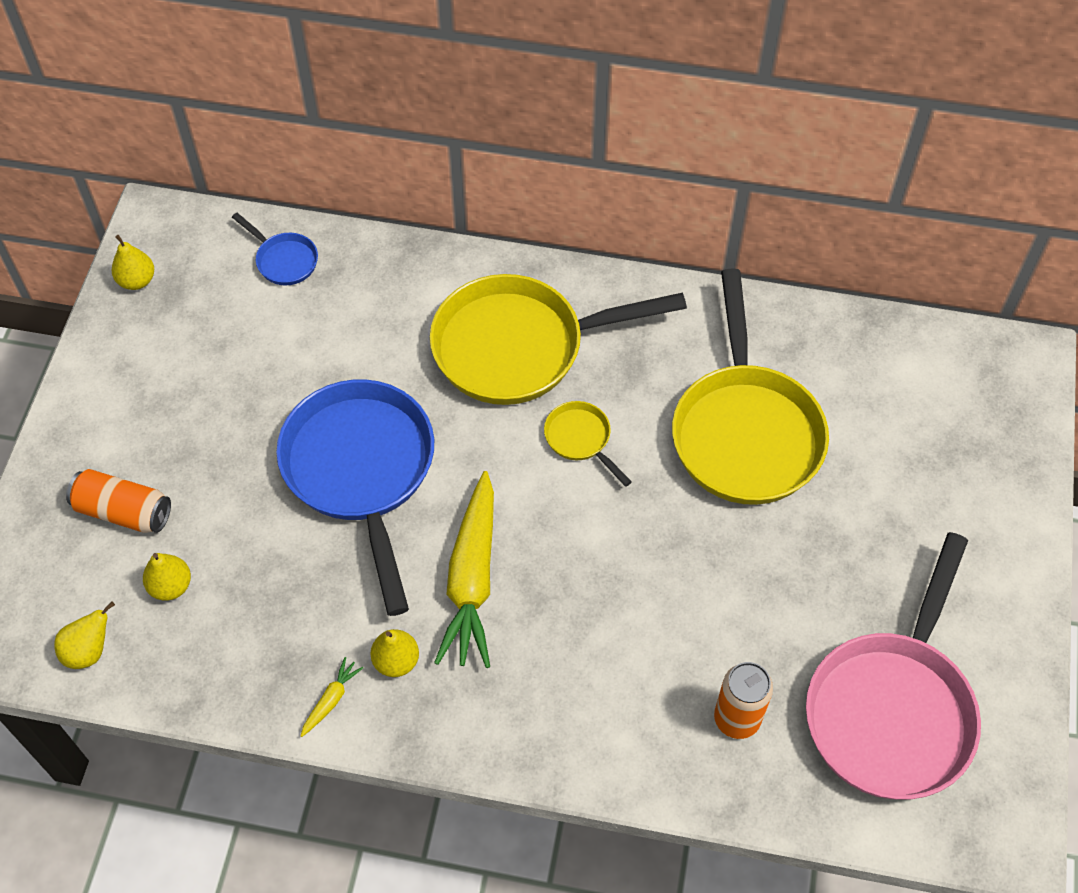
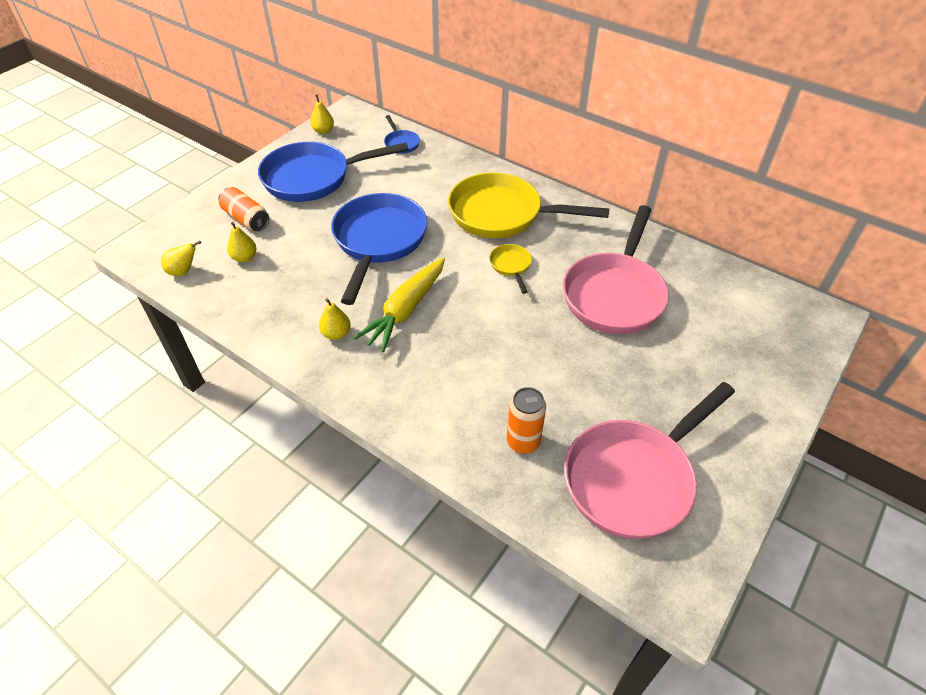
camera: 25 degrees right, 10 degrees down
yellow carrot [301,657,363,737] -> none
yellow pan [672,269,829,505] -> pink pan [563,205,669,334]
none -> blue pan [258,142,409,202]

